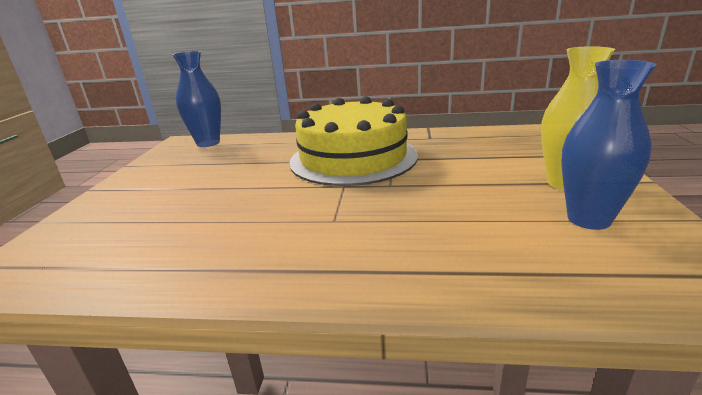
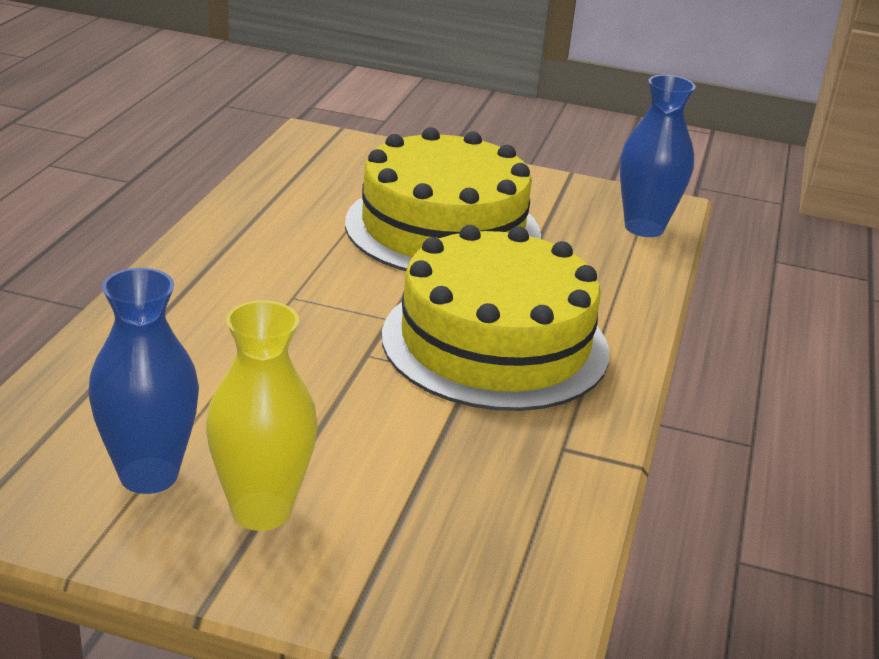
camera: 95 degrees right, 5 degrees up
none -> yellow cake [345,127,541,271]

